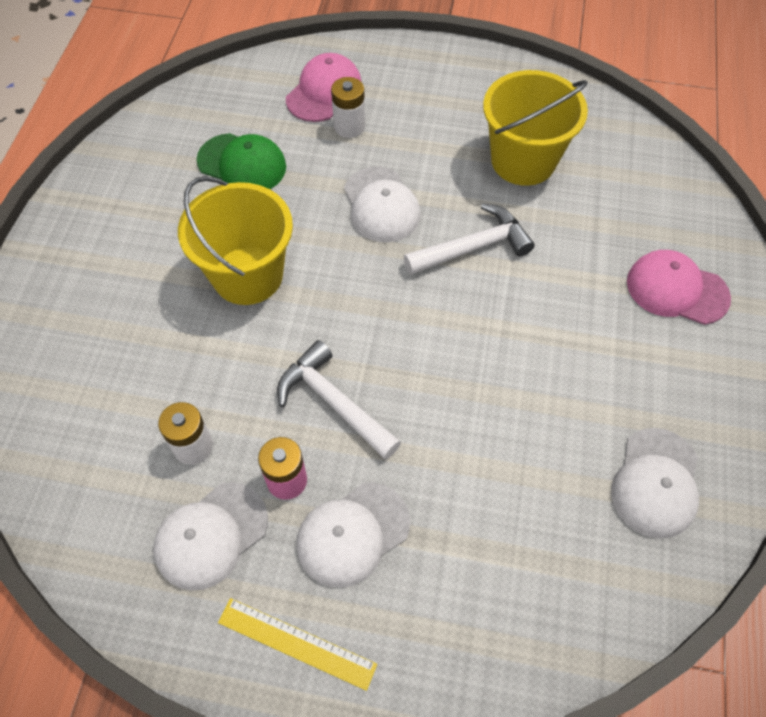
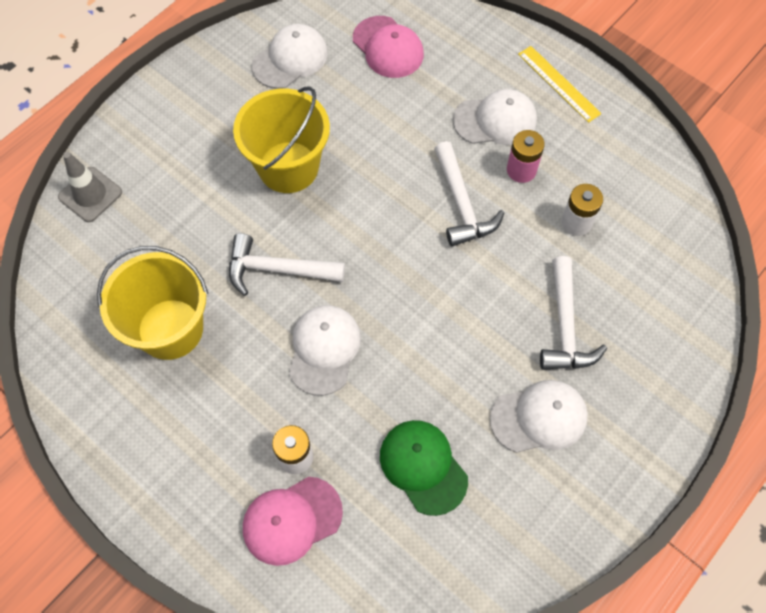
camera: 150 degrees left, 5 degrees up
white cap [153,482,268,591] -> white cap moved to [490,380,588,453]
yellow bucket [178,176,293,305] -> yellow bucket moved to [233,86,330,193]
pink cap [627,250,731,325] -> pink cap moved to [353,16,424,78]
none -> grey traffic cone [58,152,122,222]
none -> white hammer [540,256,607,370]

